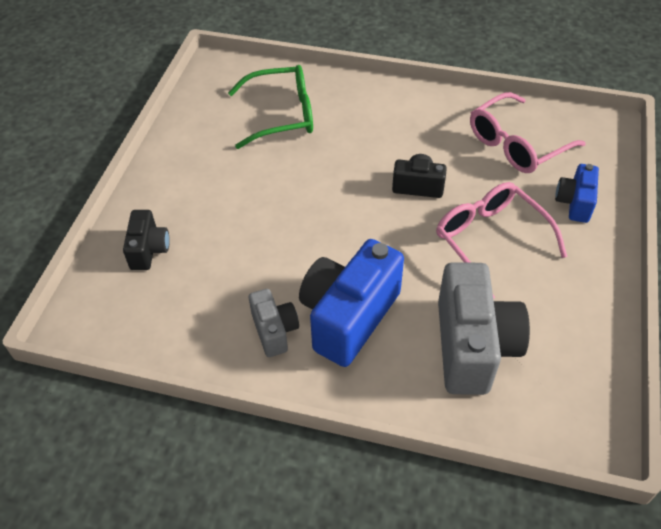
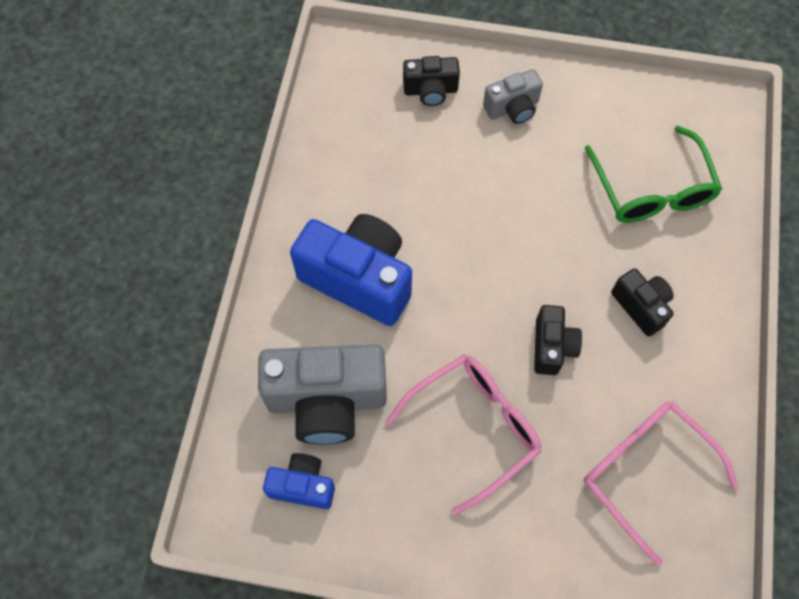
camera: 85 degrees right, 15 degrees up
grey camera [249,289,299,357] -> grey camera moved to [483,69,543,124]
blue camera [555,164,599,223] -> blue camera moved to [263,453,335,509]
none -> black camera [611,268,674,337]

